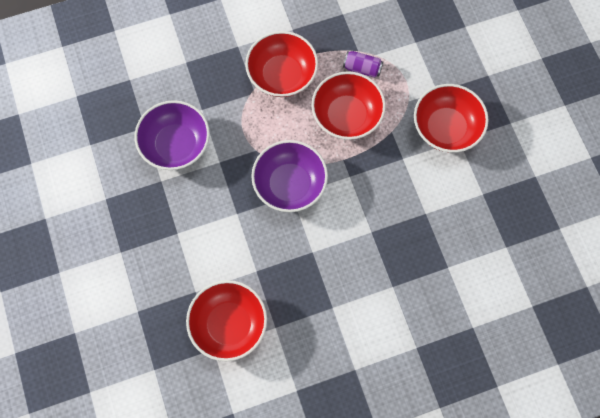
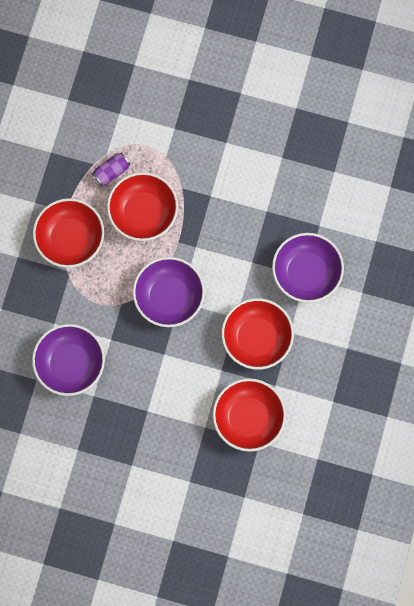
camera: 55 degrees left, 5 degrees up
red bowl [414,84,489,153] -> red bowl moved to [222,298,294,370]
none -> purple bowl [272,233,344,303]

